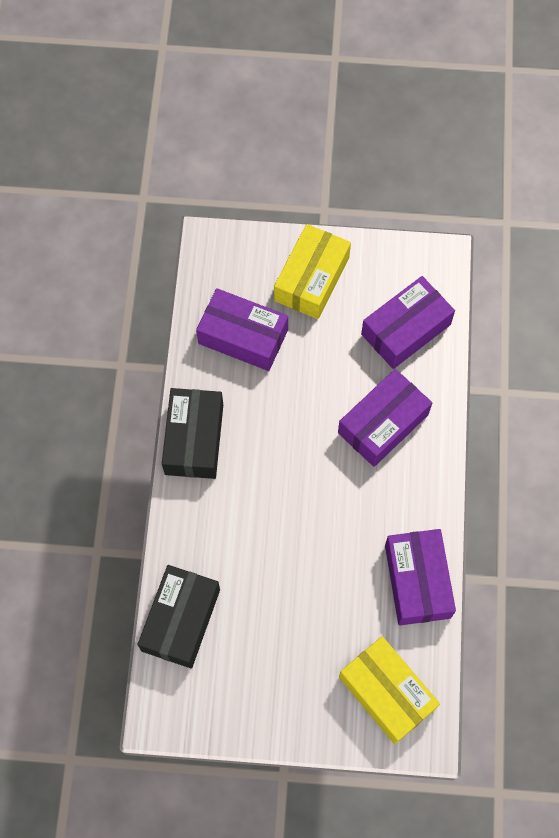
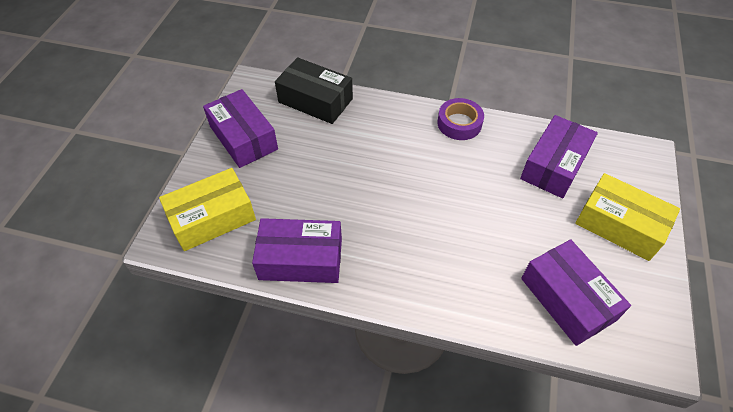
camera: 100 degrees right, 15 degrees down
black box [162,388,223,479] -> purple tape [437,98,484,140]
purple box [338,369,432,467] -> purple box moved to [203,89,278,168]

